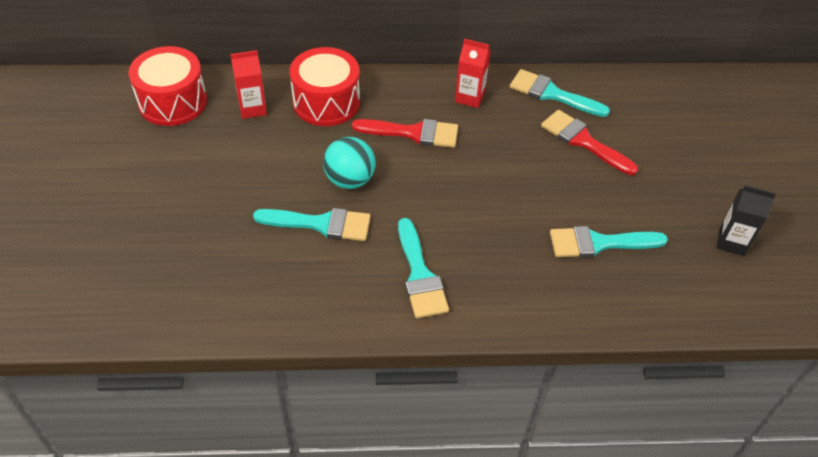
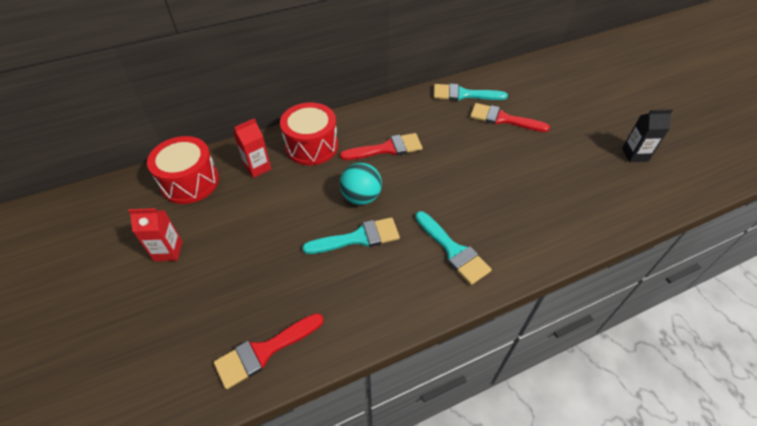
camera: 20 degrees left, 0 degrees up
red carton [455,39,491,108] -> red carton moved to [128,208,182,262]
turquoise brush [550,226,668,258] -> none
none -> red brush [214,313,324,389]

